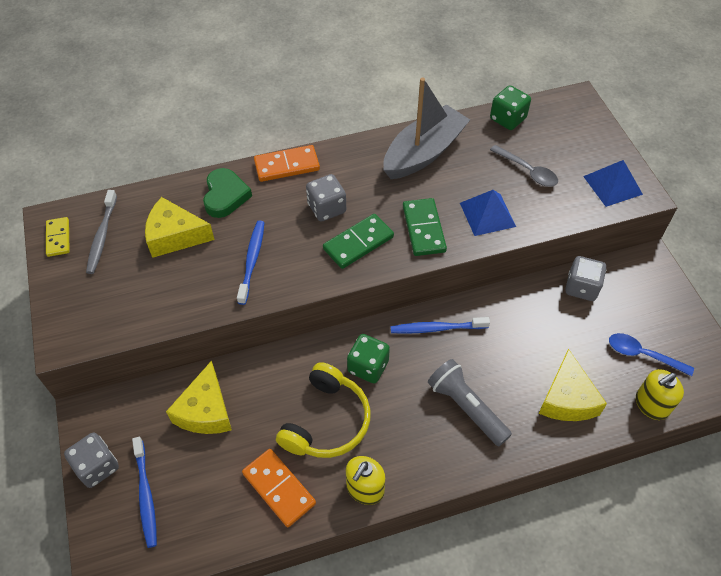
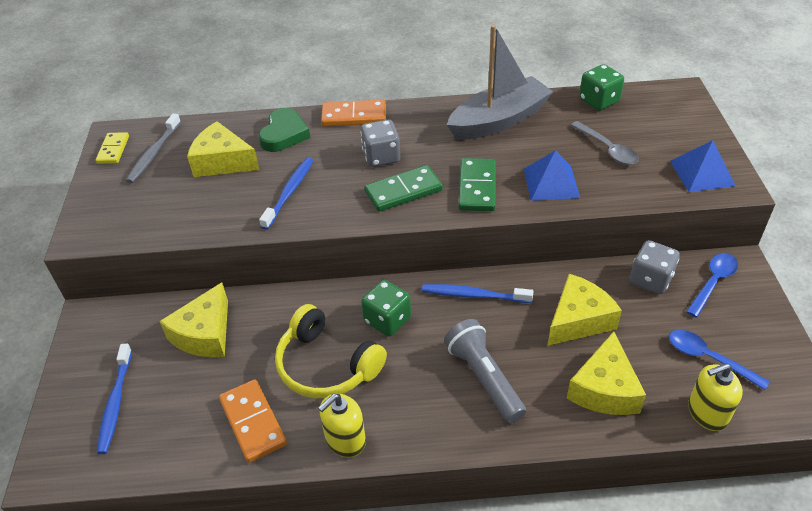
camera: 15 degrees right, 10 degrees down
grey dice [64,433,119,488] -> none
yellow headphones [276,362,371,458] -> yellow headphones turned 90 degrees clockwise [275,304,387,398]
none -> yellow cheese [548,274,622,346]
none -> blue spoon [686,253,738,318]

